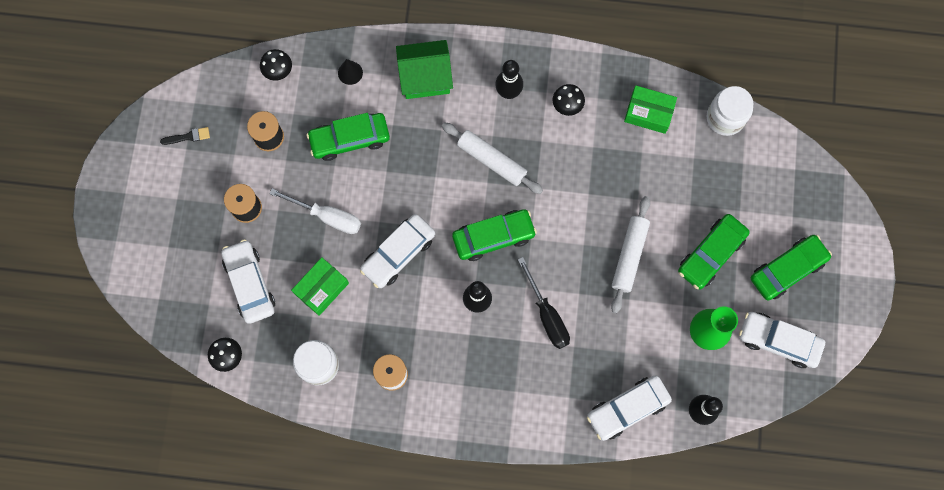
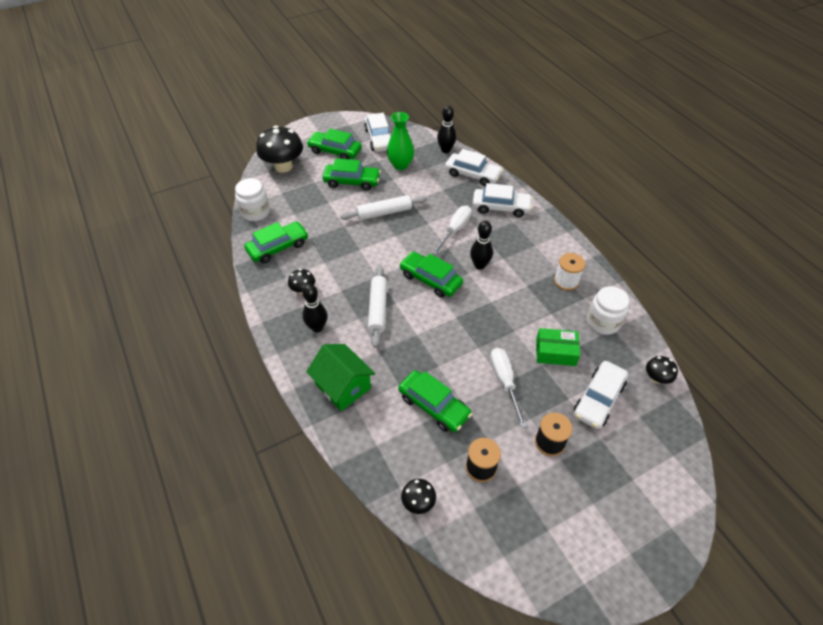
camera: 125 degrees left, 25 degrees down
black brush [160,127,210,145] -> none
black cone [338,59,363,85] -> none
white car [360,214,435,288] -> white car moved to [473,183,533,217]
black screwdriver [518,257,570,349] -> white screwdriver [432,206,472,255]
green box [624,86,677,134] -> green car [244,221,308,263]
none -> black mushroom [256,126,303,173]

